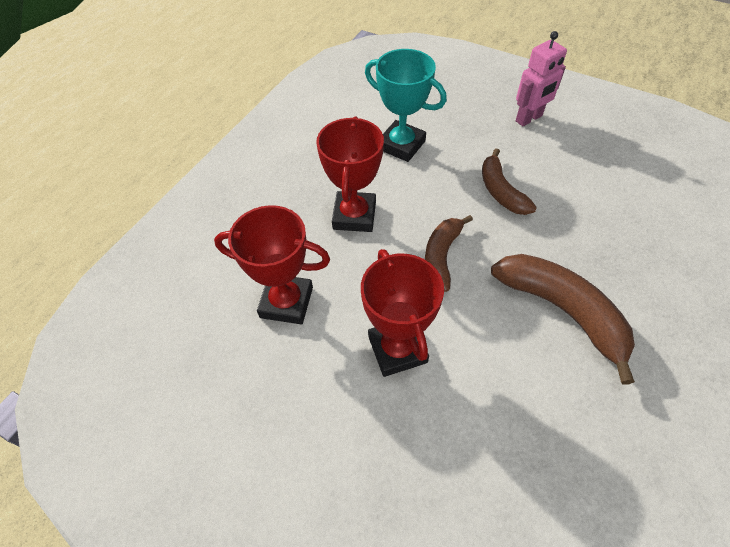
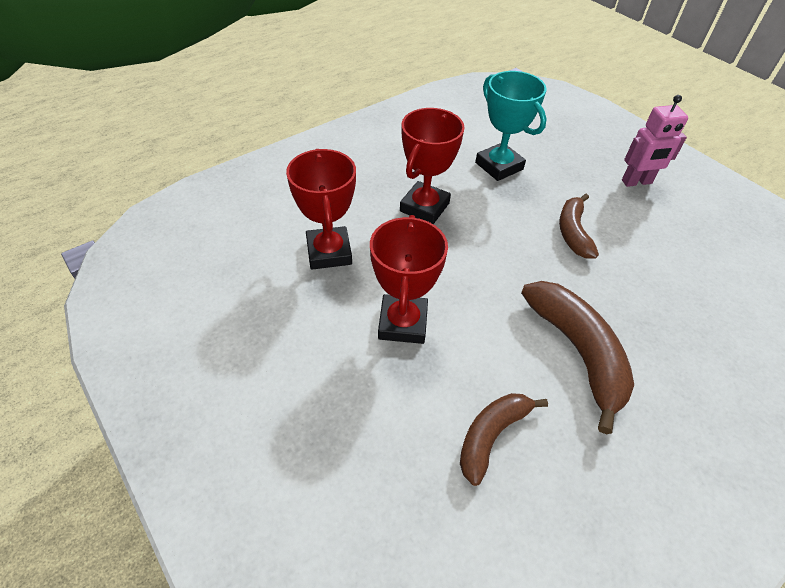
camera: 20 degrees right, 5 degrees down
red trophy [214,205,330,324] -> red trophy turned 45 degrees clockwise [286,149,356,270]
brown banana [425,215,473,292] -> brown banana moved to [460,393,548,486]

